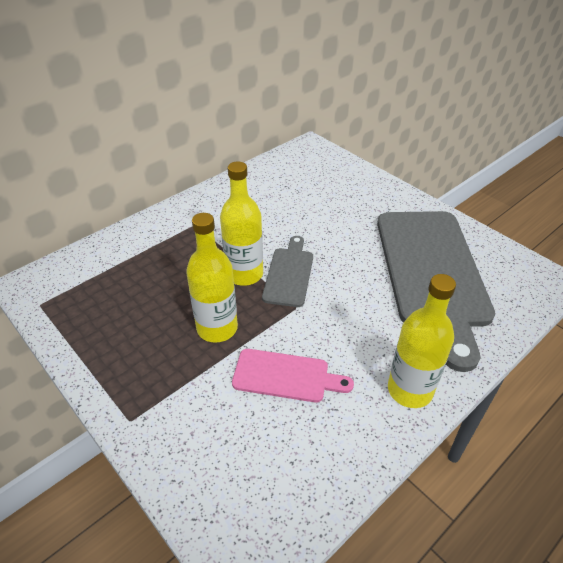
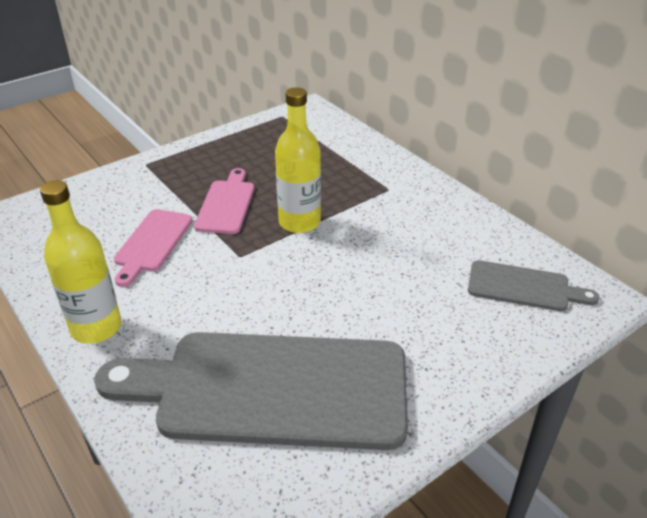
camera: 95 degrees right, 5 degrees down
yellow bottle [186,213,238,343] -> pink cutting board [194,168,254,234]
grey cutting board [262,236,313,307] -> grey cutting board moved to [468,260,600,311]

